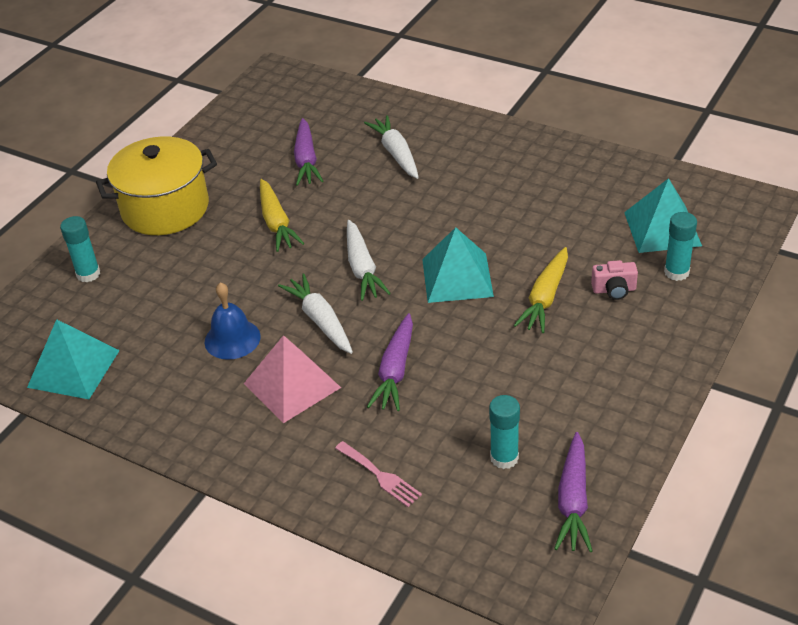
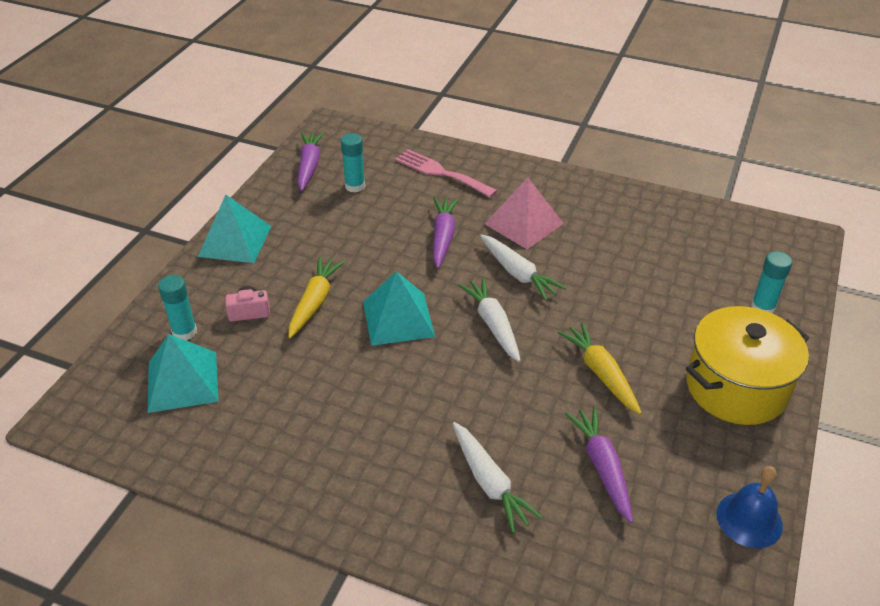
camera: 170 degrees right, 0 degrees up
turquoise pyramid [27,319,120,399] -> turquoise pyramid moved to [198,195,272,263]
blue bell [205,282,261,360] -> blue bell moved to [716,466,783,548]
pink fork [335,441,422,507] -> pink fork [395,149,497,198], size x1.54

